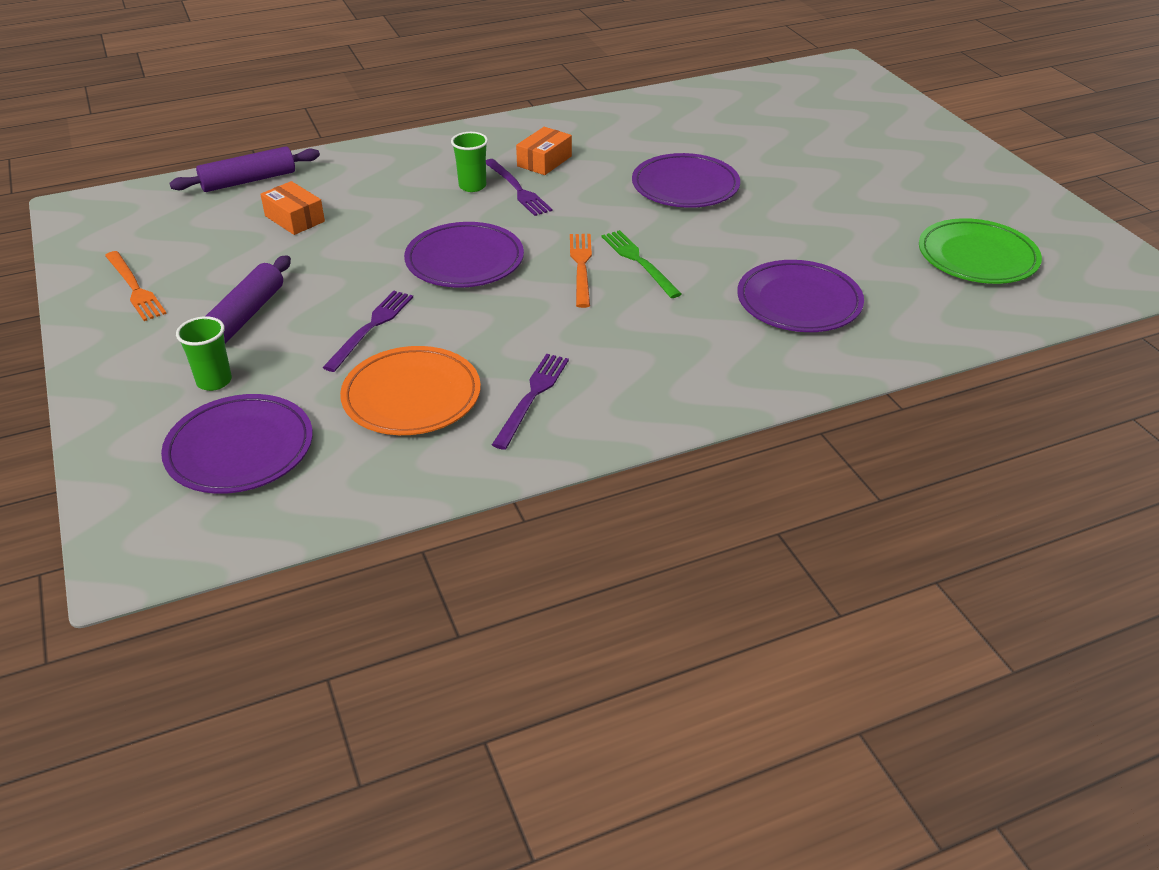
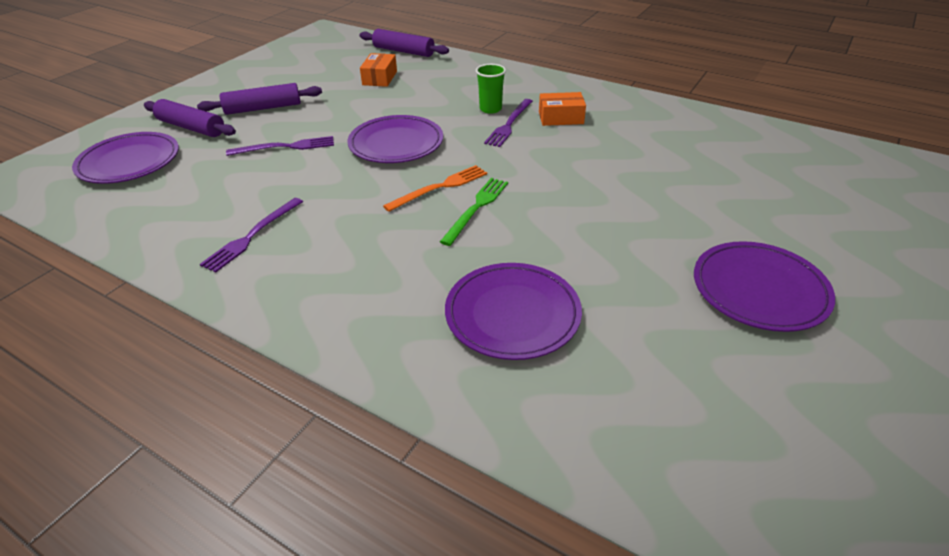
camera: 55 degrees right, 0 degrees up
orange fork [105,251,167,321] -> none
green cup [176,316,232,391] -> purple rolling pin [144,99,236,137]
orange plate [340,346,481,435] -> none
purple fork [492,354,569,450] -> purple fork turned 135 degrees clockwise [200,198,303,273]
purple plate [632,153,740,208] -> purple plate moved to [694,241,835,332]
green plate [919,218,1042,284] -> none

